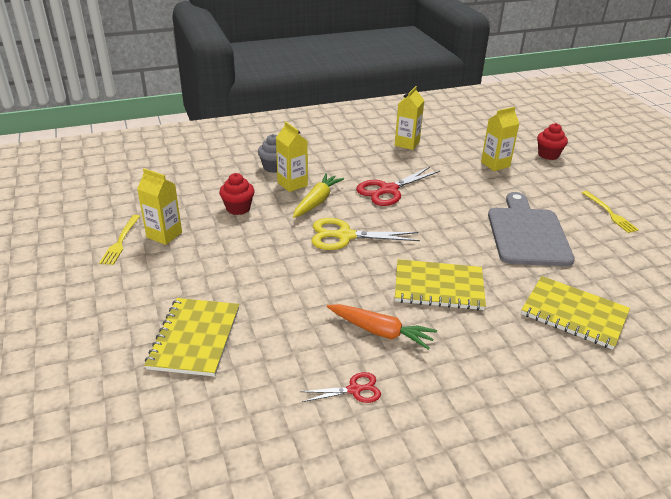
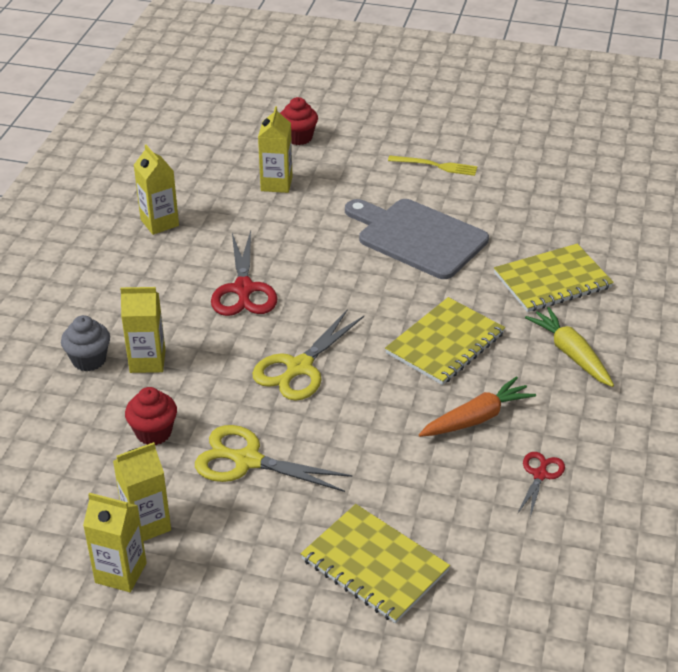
camera: 55 degrees left, 5 degrees up
yellow fork [99,215,140,265] -> yellow carton [83,493,147,592]
yellow carrot [293,173,344,218] -> yellow carrot moved to [525,307,614,387]
none -> yellow scissors [195,425,352,492]

